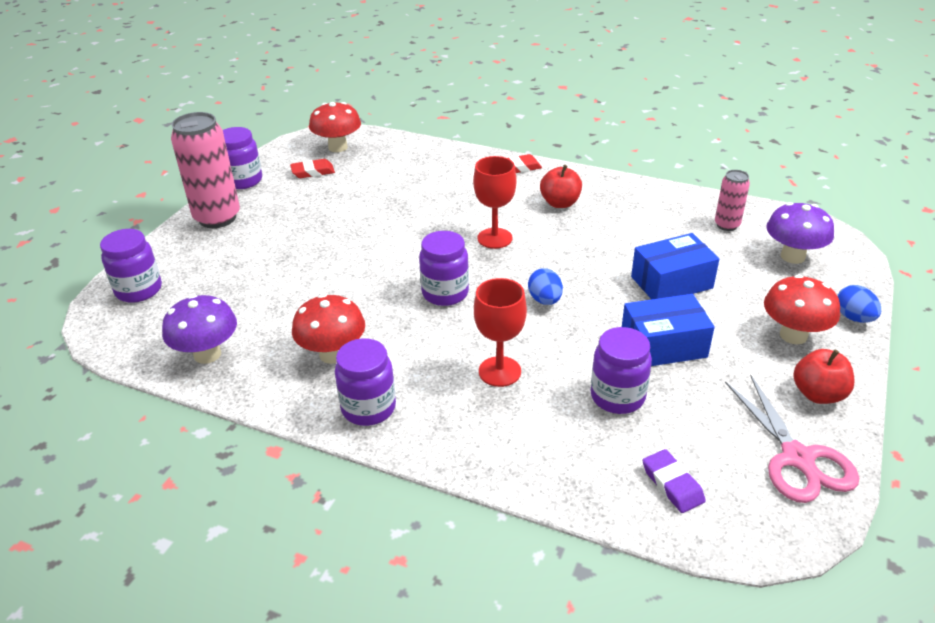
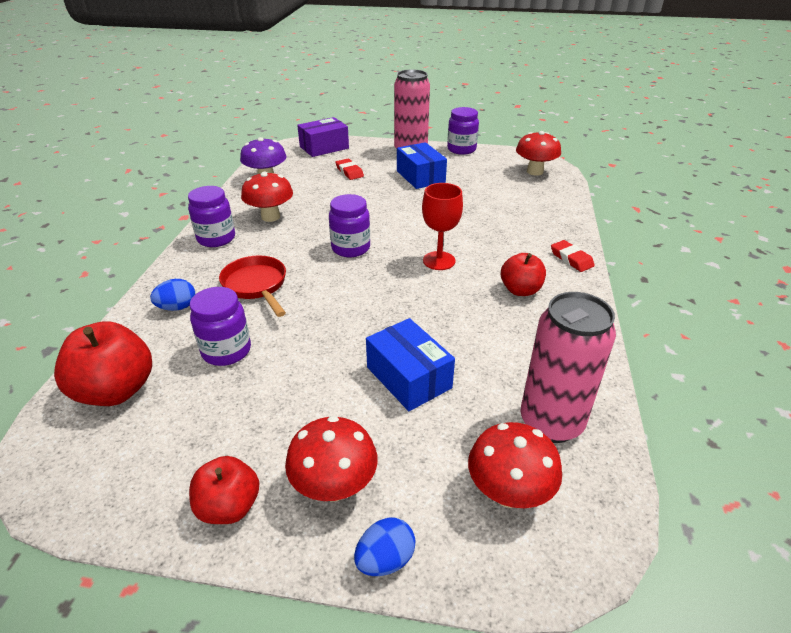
camera: 75 degrees right, 0 degrees up
purple jar [100,229,162,303] -> purple box [297,117,349,157]
red eraser [290,159,335,178] -> red eraser moved to [335,159,364,180]
red goblet [474,278,527,387] -> red pan [219,255,286,317]
blue egg [528,268,563,305] -> blue egg moved to [150,279,195,311]
blue box [622,294,715,366] -> blue box moved to [397,142,447,189]
purple eraser [643,449,706,513] -> red apple [54,321,152,406]
pink can [715,170,750,231] -> pink can [521,292,616,443], size x1.91
pink scissors [725,374,859,503] -> none
purple mushroom [766,202,834,264] -> red mushroom [468,422,562,508]

